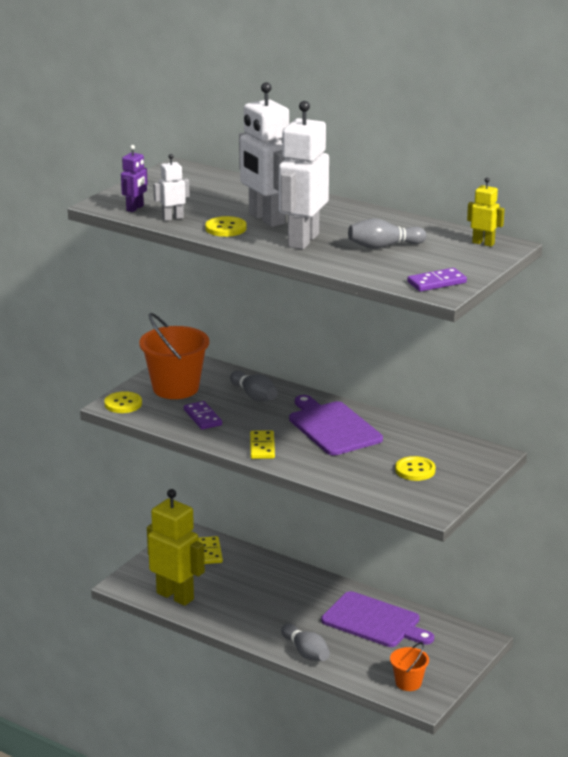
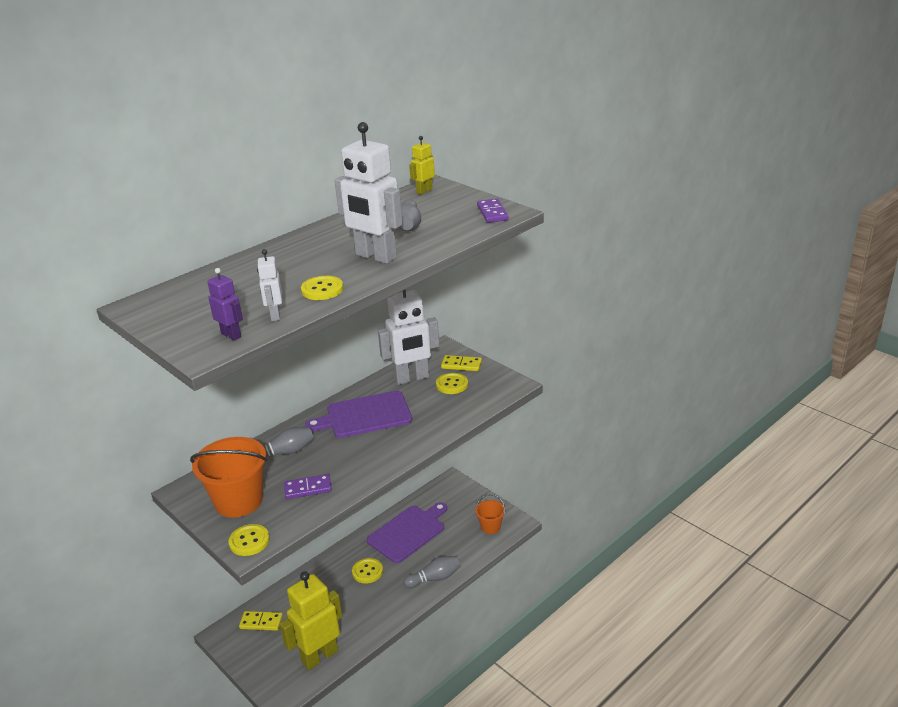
camera: 75 degrees left, 5 degrees up
white robot [239,82,289,227] -> white robot moved to [378,290,439,385]
yellow domino [250,430,275,459] -> yellow domino moved to [441,355,482,371]
none -> yellow button [352,558,383,584]

